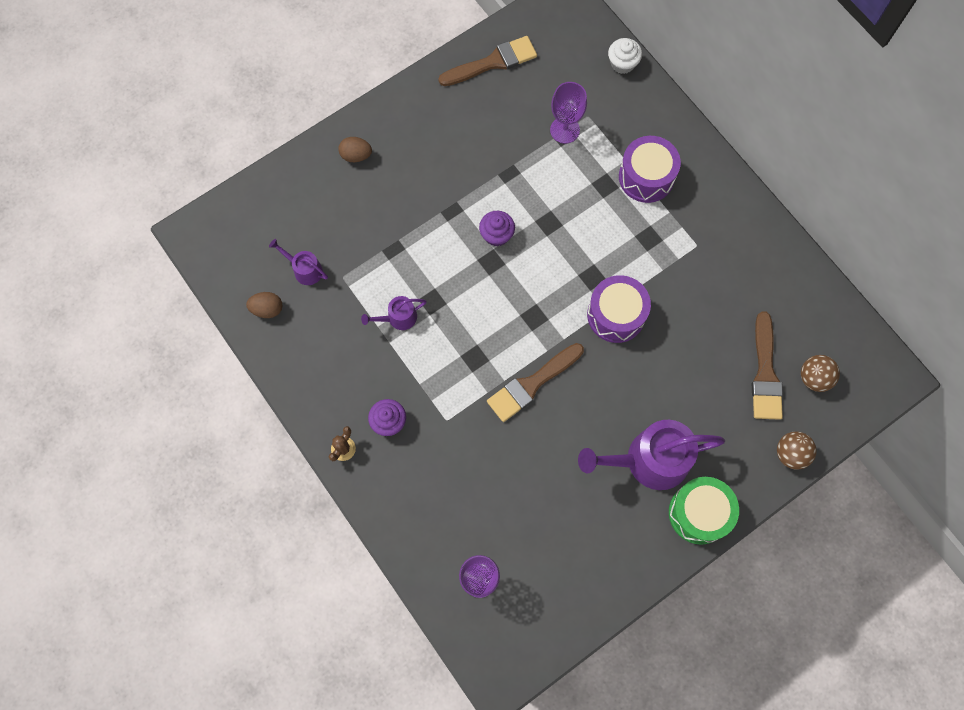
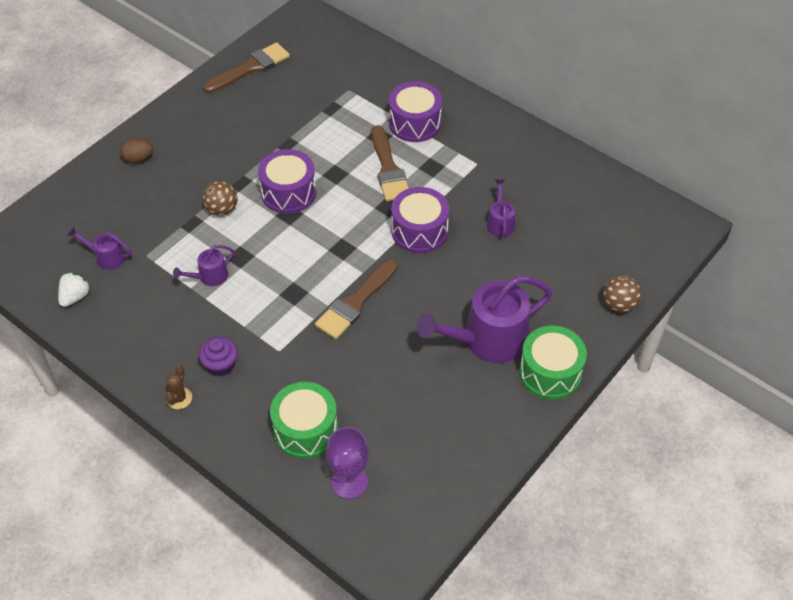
camera: 15 degrees left, 20 degrees down
brown egg [246,292,282,318] -> white strawberry [58,272,90,307]
purple cupcake [479,211,515,247] -> purple drum [258,149,316,214]
purple goblet [550,82,587,144] -> none
white cupcake [608,38,642,74] -> none
brown brush [752,311,783,420] -> brown brush moved to [371,125,409,201]
brown ball [801,355,840,392] -> brown ball moved to [202,181,237,216]
none -> green drum [270,382,338,459]
none -> purple watering can [487,179,515,237]

